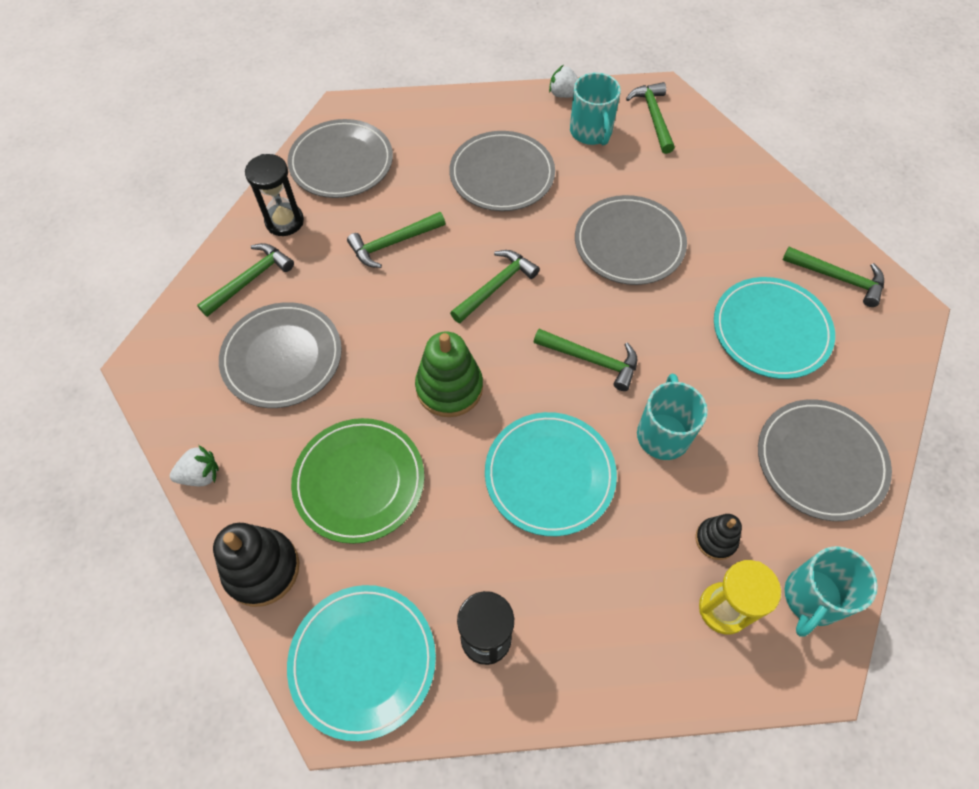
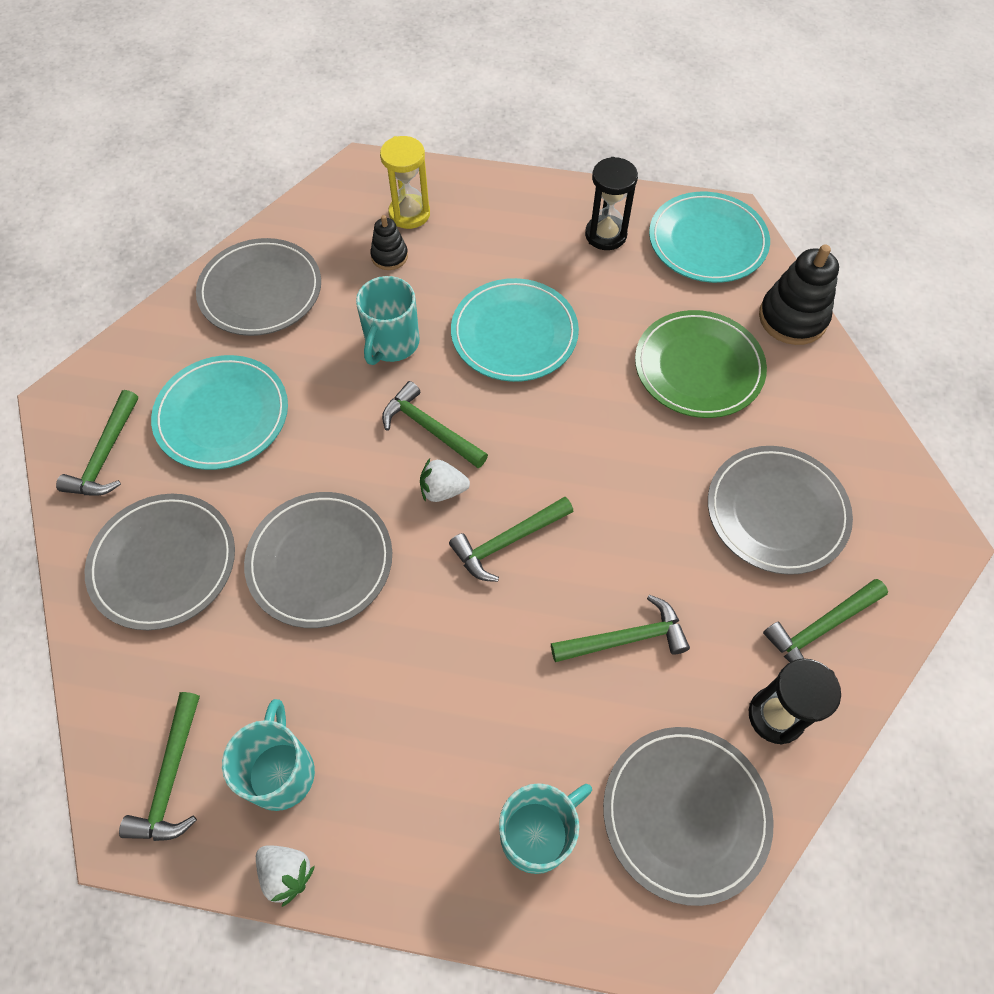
camera: 165 degrees left, 0 degrees up
white strawberry [170,445,219,486] -> white strawberry moved to [420,458,470,502]
green stacking toy [415,332,483,417] -> none
grey plate [449,131,555,211] -> grey plate moved to [85,494,235,630]
green hammer [782,247,884,307] -> green hammer turned 120 degrees counterclockwise [56,390,138,496]
turquoise mug [785,546,878,636] -> turquoise mug moved to [499,783,592,874]

